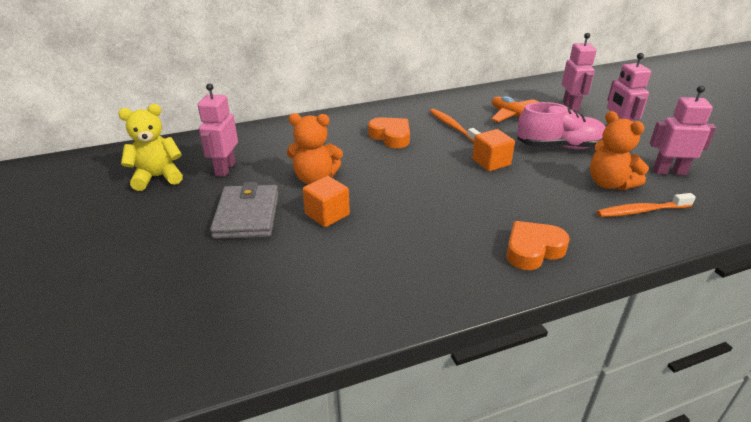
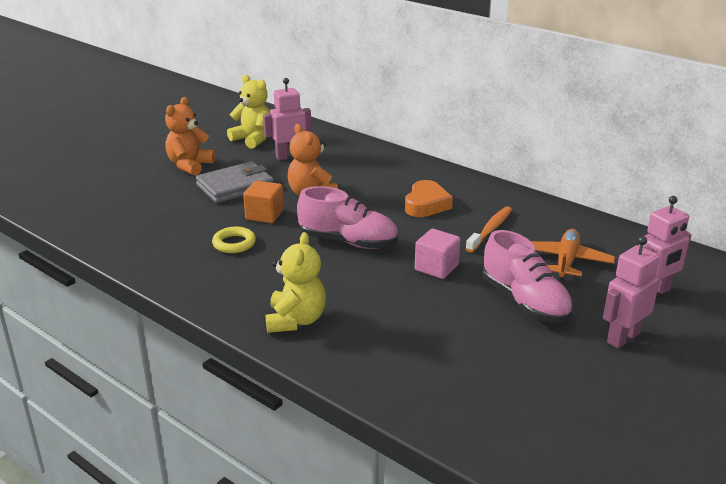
camera: 60 degrees right, 5 degrees down
orange cube [472,129,515,171] -> pink cube [415,229,460,279]
orange heart [506,221,570,270] -> yellow teddy bear [266,232,326,333]
orange teddy bear [590,111,649,190] -> orange teddy bear moved to [165,97,216,176]
orange toothbrush [597,193,696,217] -> none
pink robot [650,85,716,175] -> none
none -> yellow ring [212,227,256,253]
none -> pink shoe [297,186,398,249]

